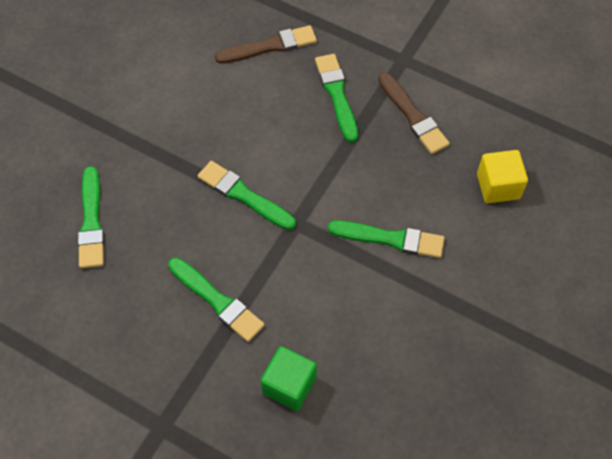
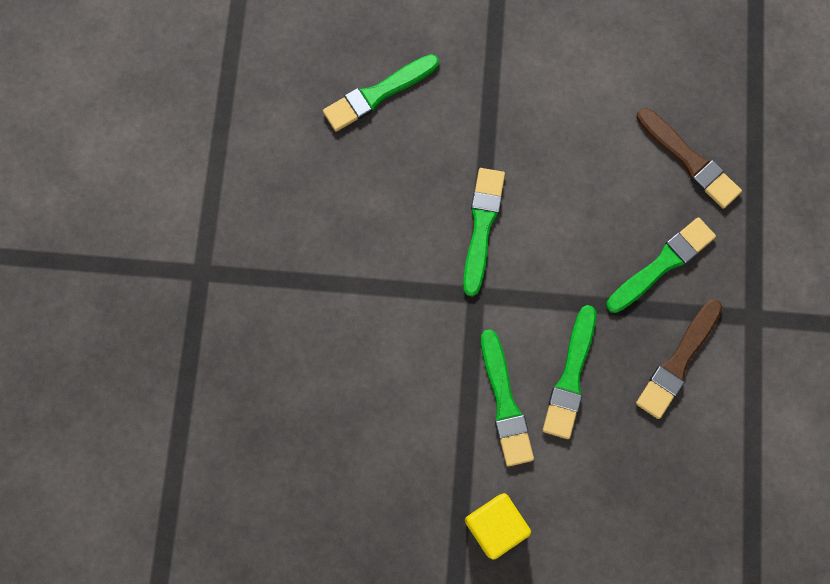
camera: 65 degrees right, 15 degrees up
green brush [168,257,265,342] -> green brush moved to [543,305,596,439]
green cube [260,346,317,411] -> none
yellow cube [477,150,528,203] -> yellow cube moved to [465,493,531,560]

